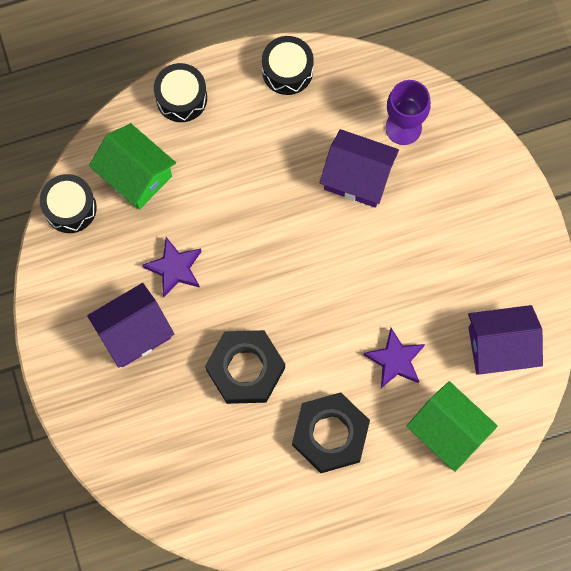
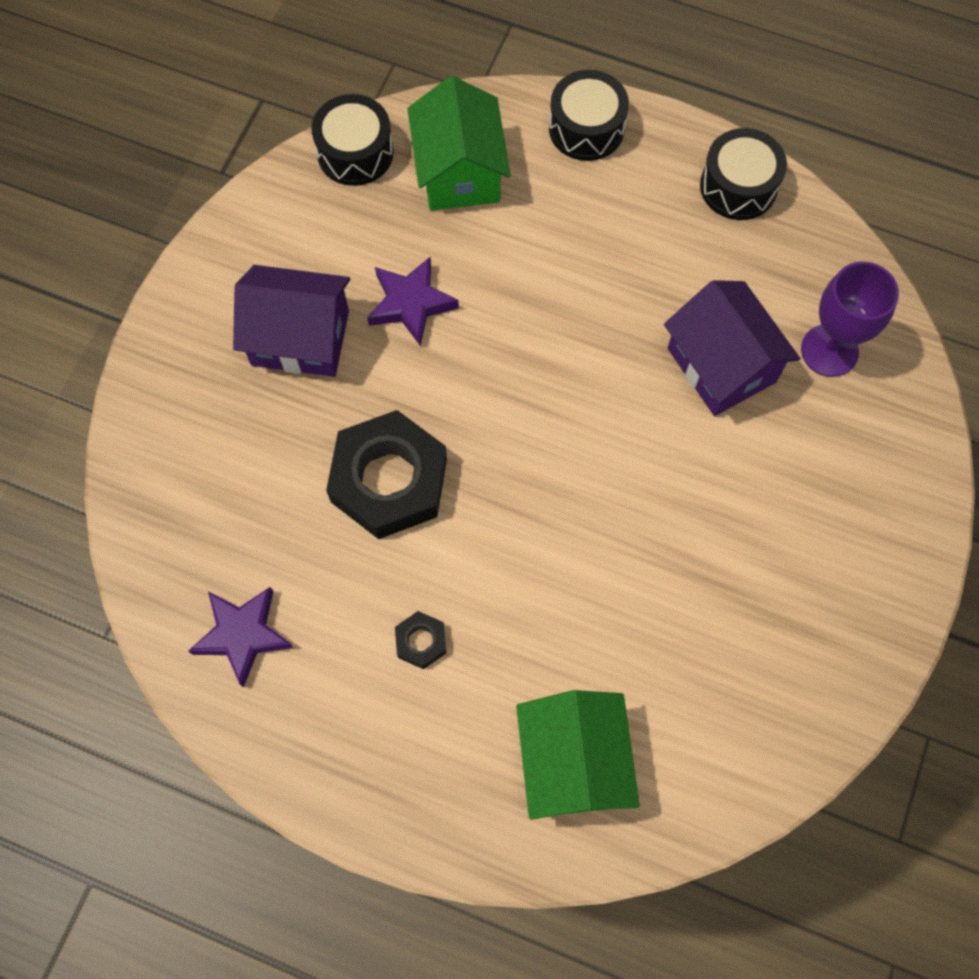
camera: 40 degrees right, 5 degrees down
black nut [292,392,370,473] -> black nut [395,611,446,669], size x0.43
purple star [364,328,425,388] -> purple star moved to [189,587,294,688]
purple house [468,305,543,375] -> none

